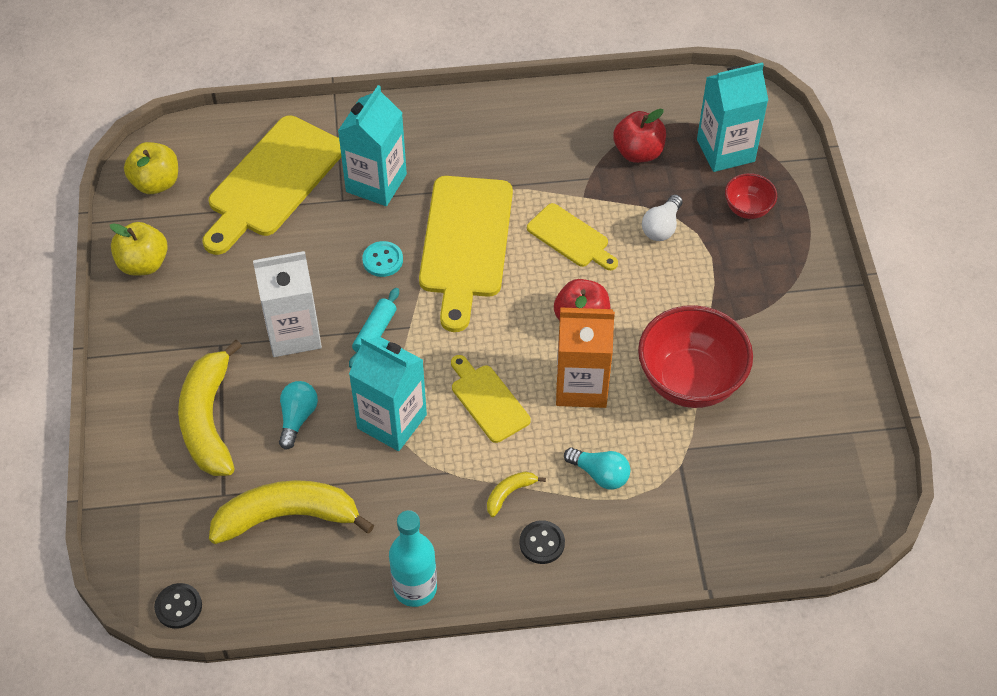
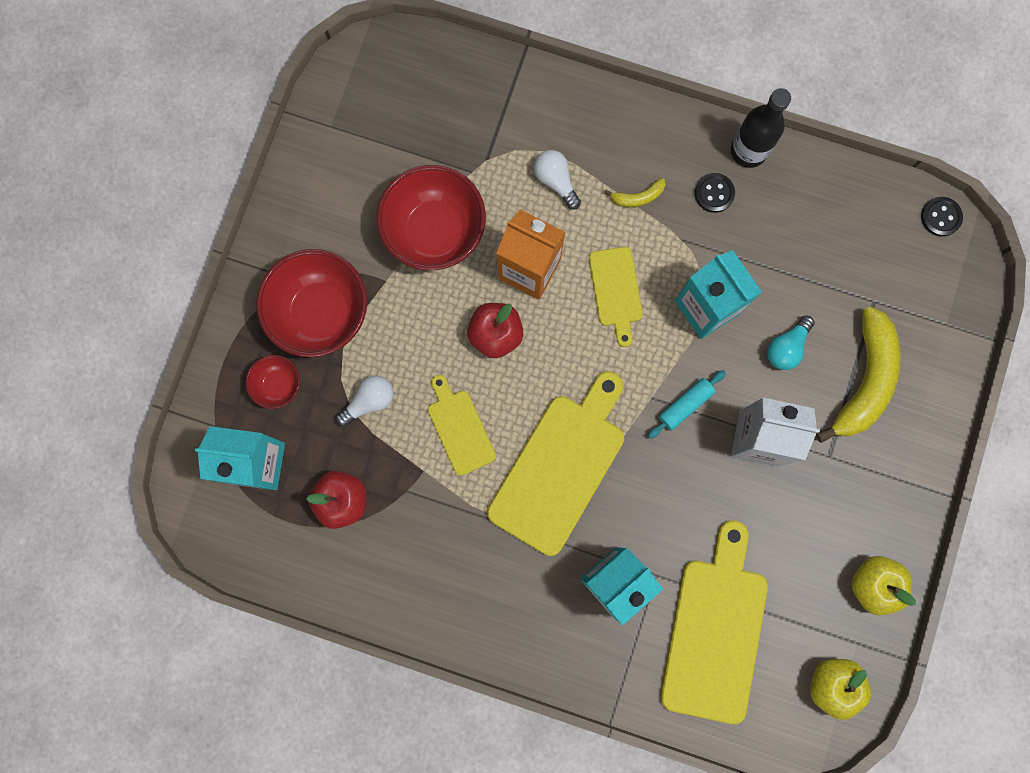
camera: 155 degrees left, 25 degrees up
yellow cutting board [203,116,341,255] -> yellow cutting board turned 45 degrees counterclockwise [660,521,768,724]
yellow banana [209,480,374,544] -> none
turquoise button [362,241,403,277] -> none
turquoise bottle [389,510,437,607] -> black bottle [731,88,791,168]
black button [519,520,565,564] -> black button moved to [695,173,735,213]
turquoise light bulb [564,448,630,490] -> white light bulb [534,150,581,210]
none -> red bowl [256,249,367,357]

